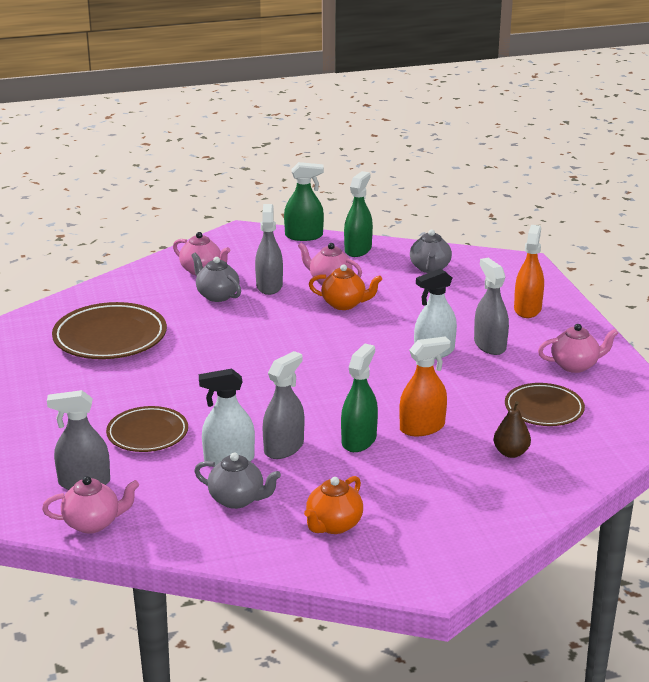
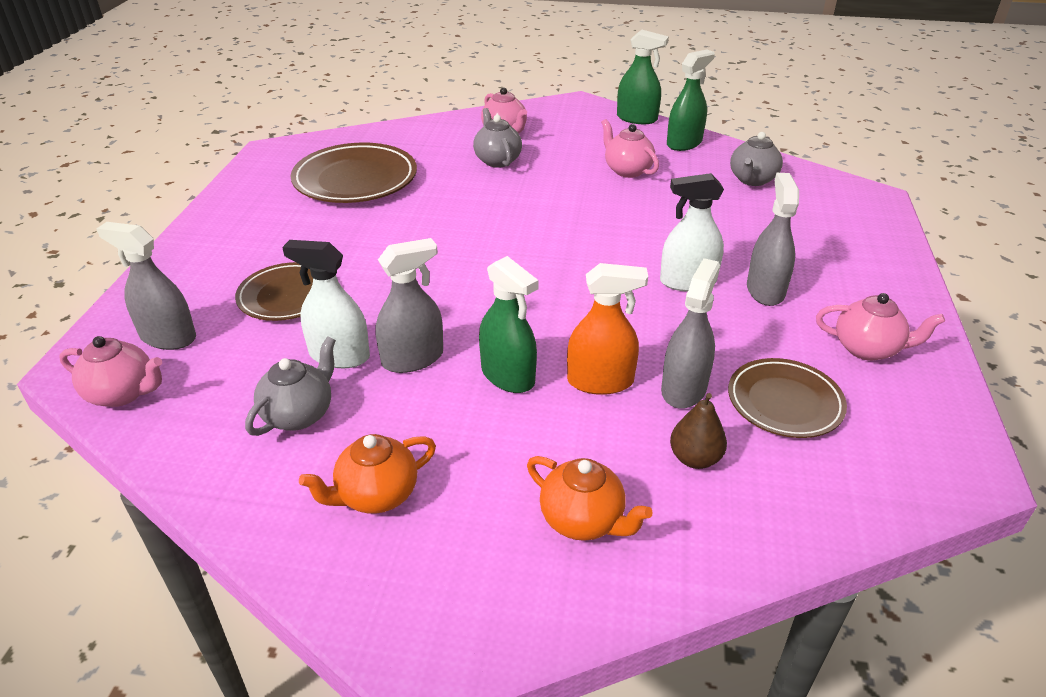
camera: 25 degrees right, 10 degrees up
grey teapot [194,452,281,509] -> grey teapot turned 105 degrees counterclockwise [245,336,336,436]
grey spray bottle [255,204,283,295] -> grey spray bottle moved to [661,258,720,409]
orange teapot [309,264,382,310] -> orange teapot moved to [527,456,653,541]
green spray bottle [341,343,378,452] -> green spray bottle turned 90 degrees clockwise [479,256,539,393]
orange spray bottle [514,225,544,318] -> none

